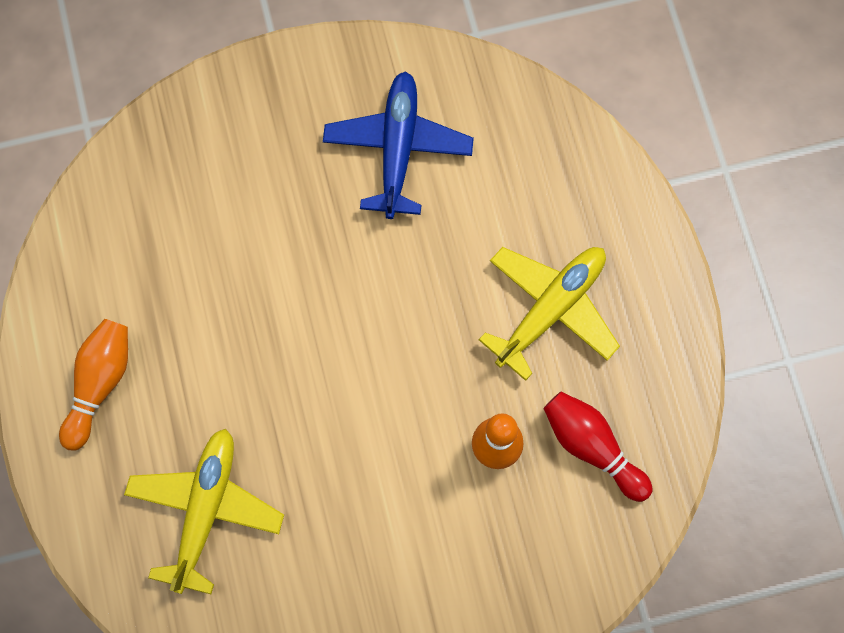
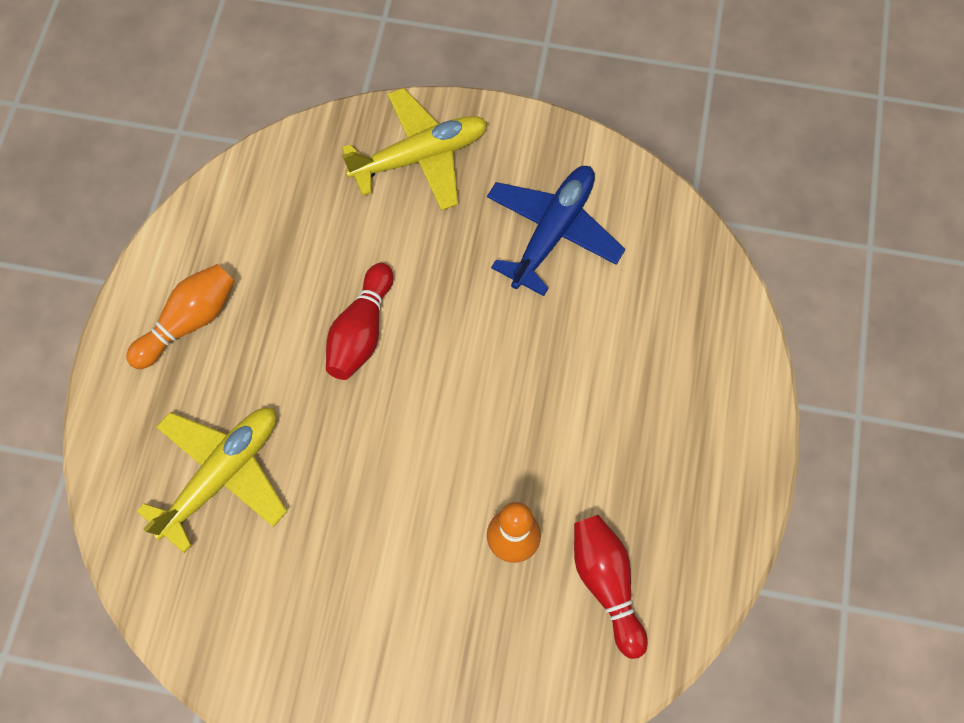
camera: 25 degrees right, 5 degrees down
yellow plane [479,247,620,381] -> yellow plane moved to [342,88,488,211]
none -> red bowling pin [326,263,393,380]

